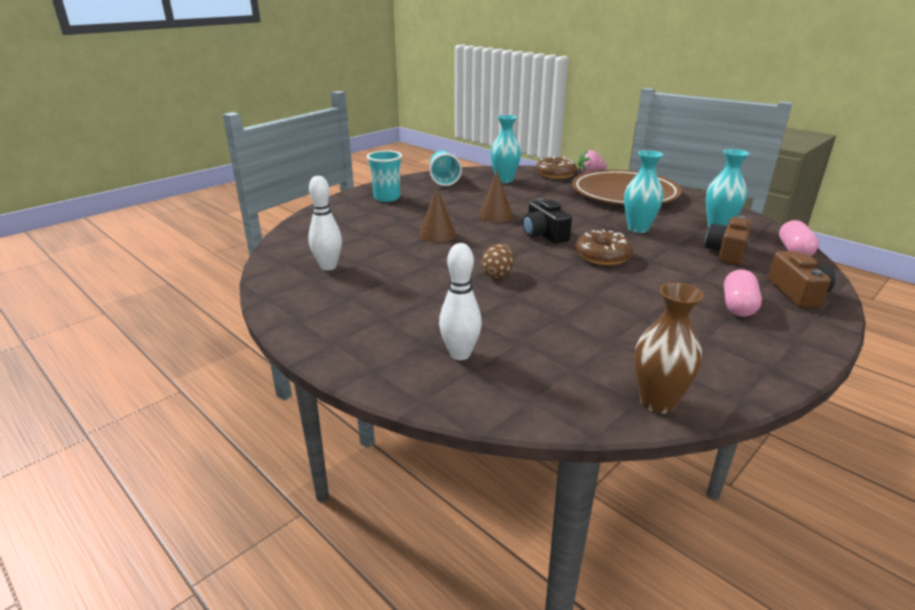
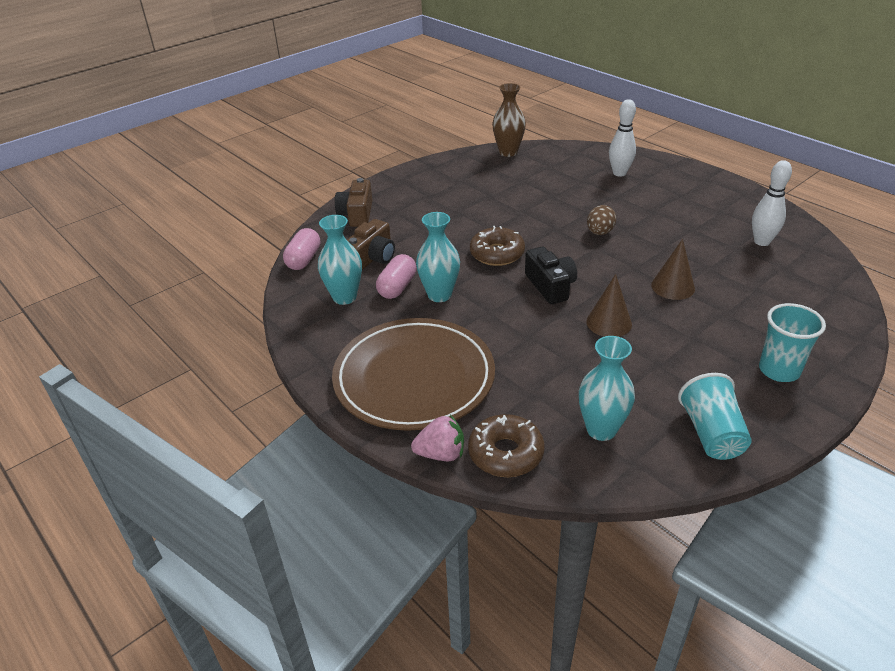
camera: 175 degrees left, 10 degrees up
pink capsule [724,270,762,317] -> pink capsule moved to [376,254,416,299]

